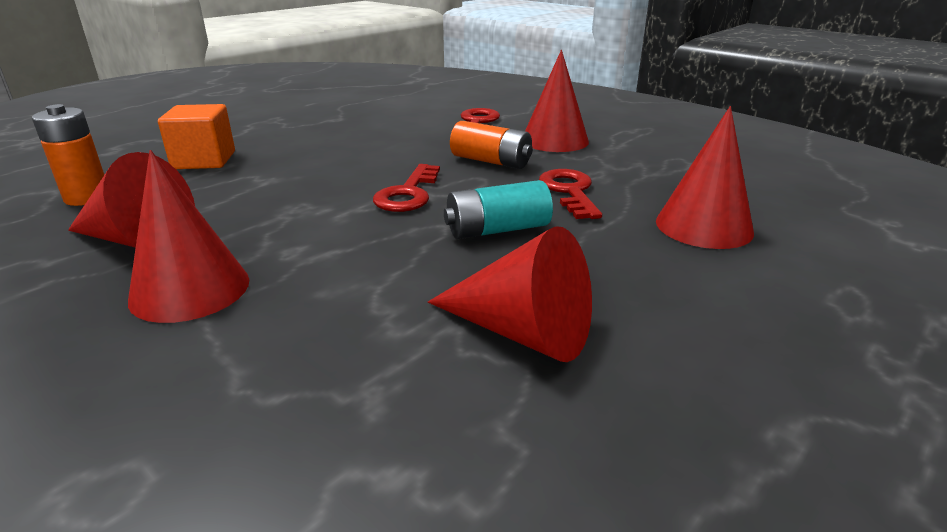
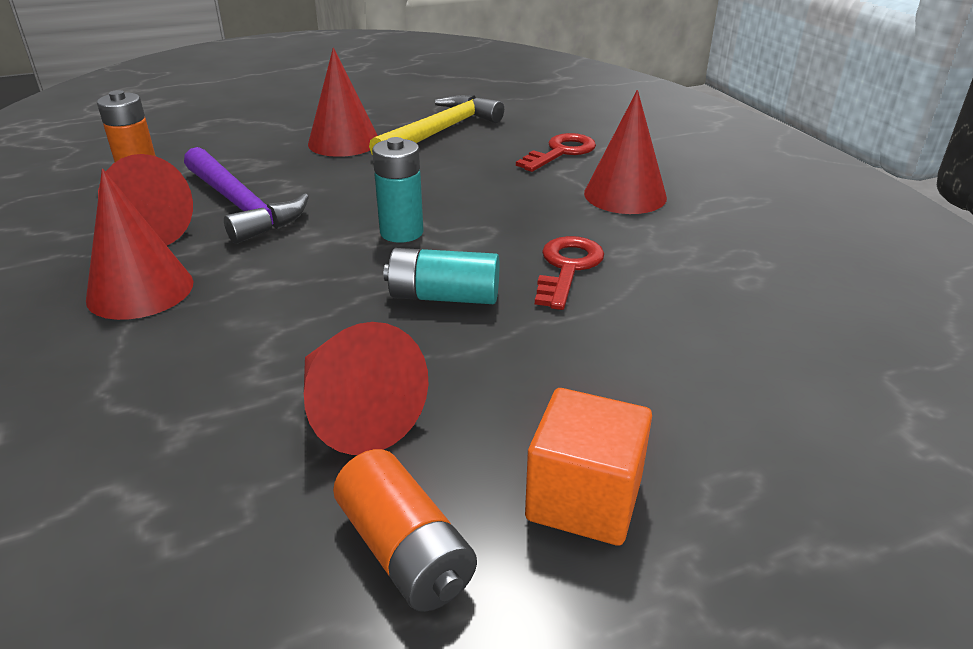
camera: 25 degrees right, 5 degrees up
orange cube [158,104,235,169] -> orange cube moved to [525,388,652,546]
red key [373,164,440,212] -> turquoise battery [372,137,423,243]
orange battery [450,121,533,169] -> orange battery moved to [333,449,477,612]
red cone [656,106,754,249] -> red cone moved to [308,48,378,157]
none -> purple hammer [184,147,309,244]
none -> yellow hammer [369,95,504,155]

